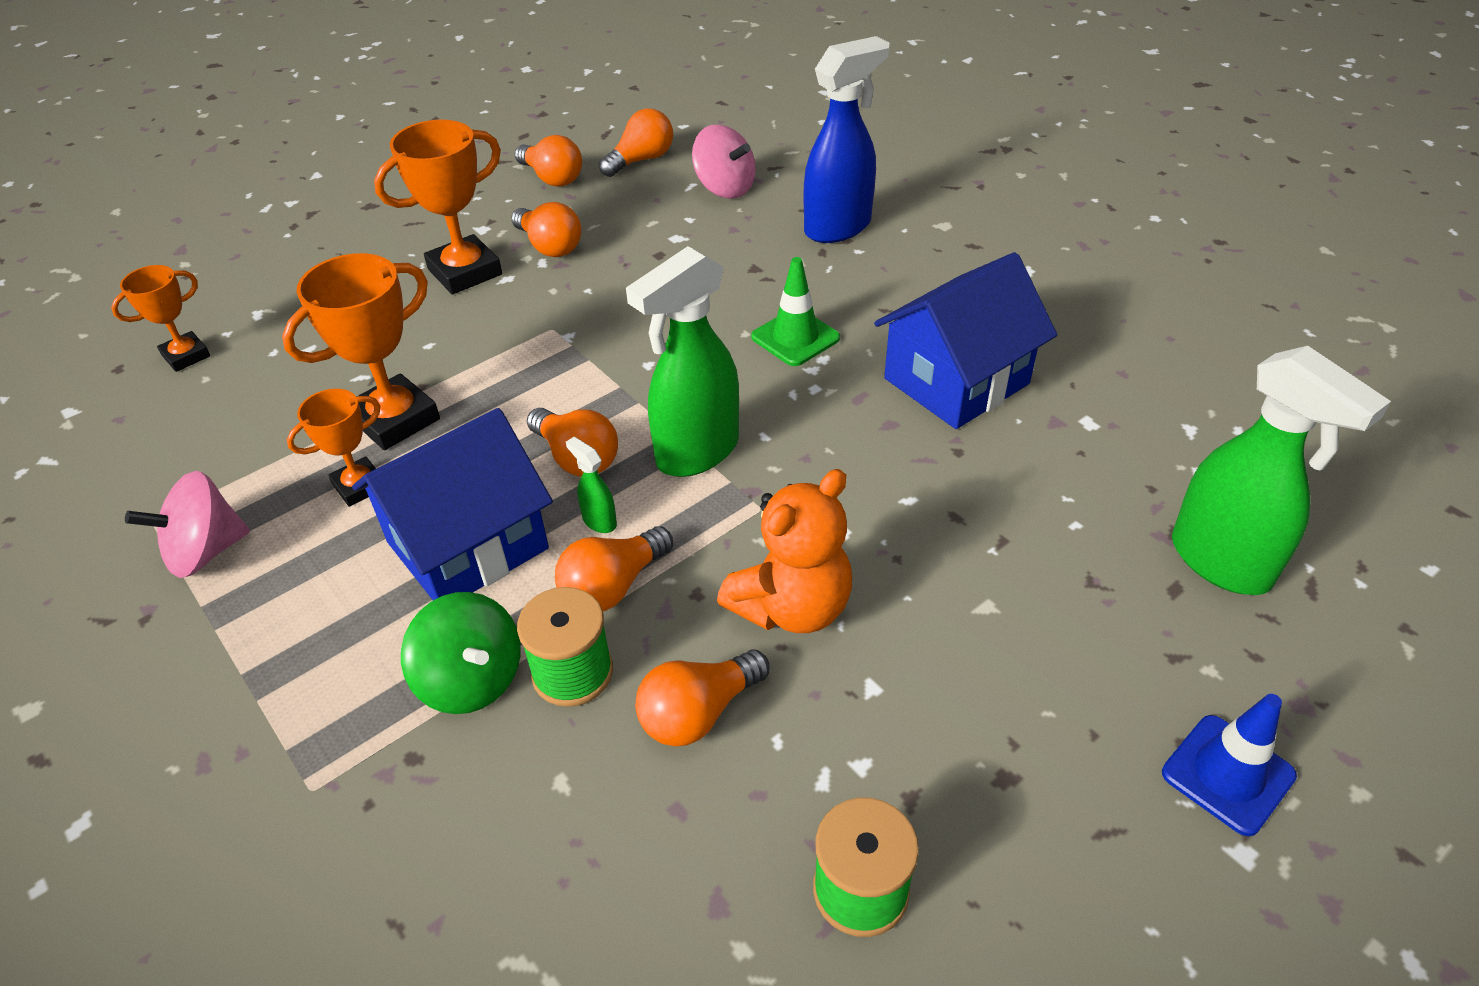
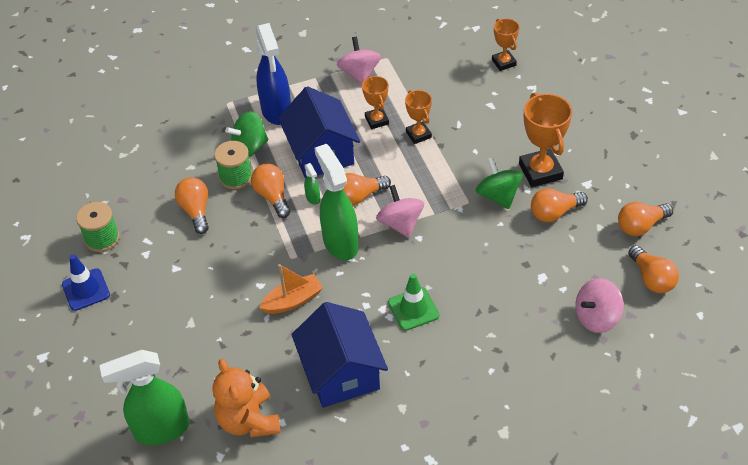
camera: 110 degrees right, 5 degrees up
orange trophy [282,253,440,450] -> orange trophy [405,90,432,144], size x0.59
green spray bottle [566,437,617,533] -> green spray bottle turned 90 degrees clockwise [304,163,320,205]
orange teddy bear [717,469,852,633] -> orange teddy bear moved to [213,359,280,438]
blue spray bottle [804,36,890,243] -> blue spray bottle moved to [256,23,291,125]
blue traffic cone [1162,694,1297,836] -> blue traffic cone moved to [62,255,110,311]
none -> orange boat [259,264,323,314]
none -> pink spinning top [376,185,424,238]
none -> green spinning top [476,157,523,209]

